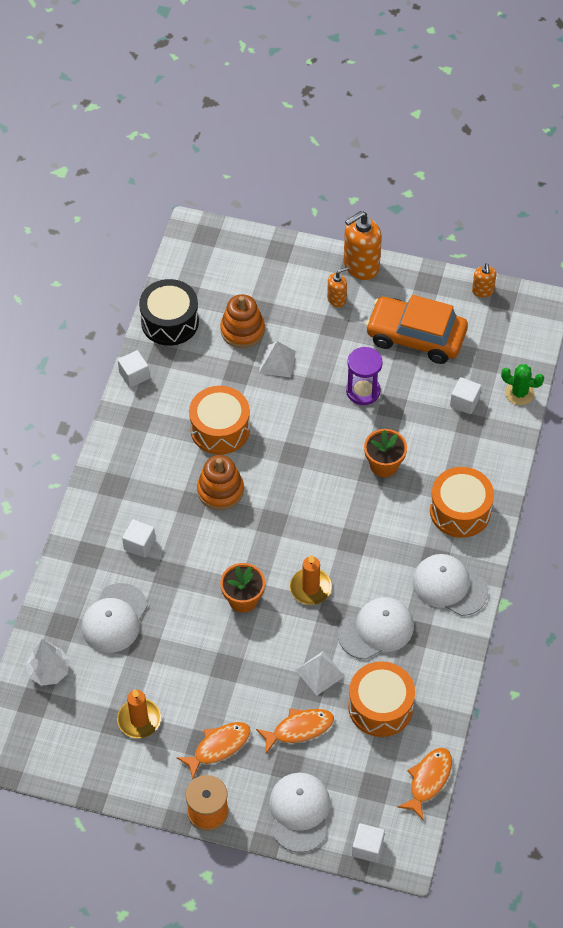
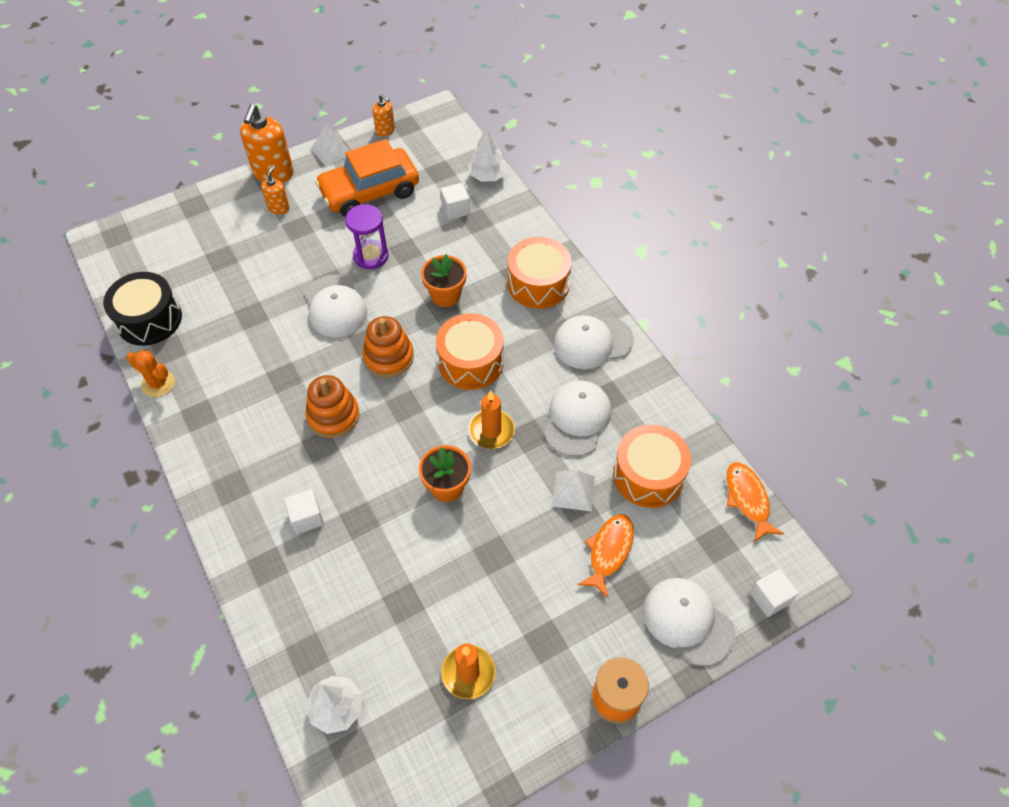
camera: 45 degrees left, 0 degrees up
white cap [82,583,148,653] -> white cap moved to [305,275,368,337]
white cube [118,350,150,388] -> orange cactus [126,350,175,397]
orange fish [176,722,251,779] -> none
orange drum [189,386,250,455] -> orange drum moved to [436,313,504,390]
orange stacking toy [220,294,265,348] -> orange stacking toy moved to [363,316,414,378]
white pyramid [259,341,296,378] -> white pyramid moved to [311,124,350,167]
green cactus [501,364,544,405] -> white tree [468,127,507,182]

